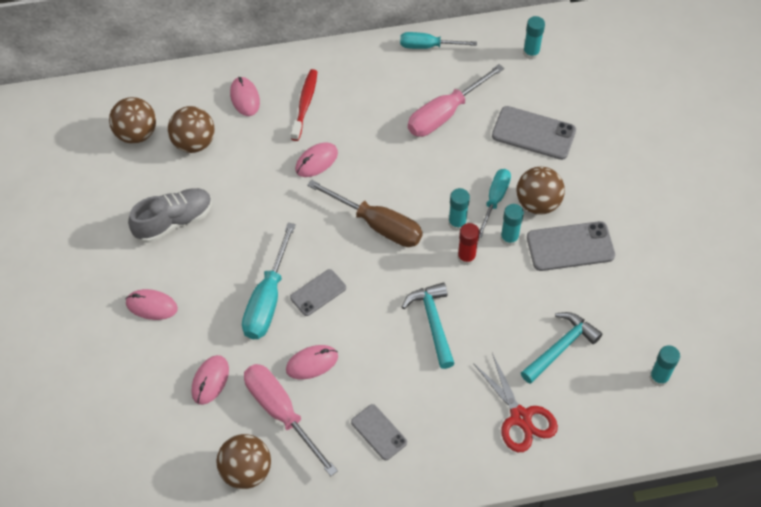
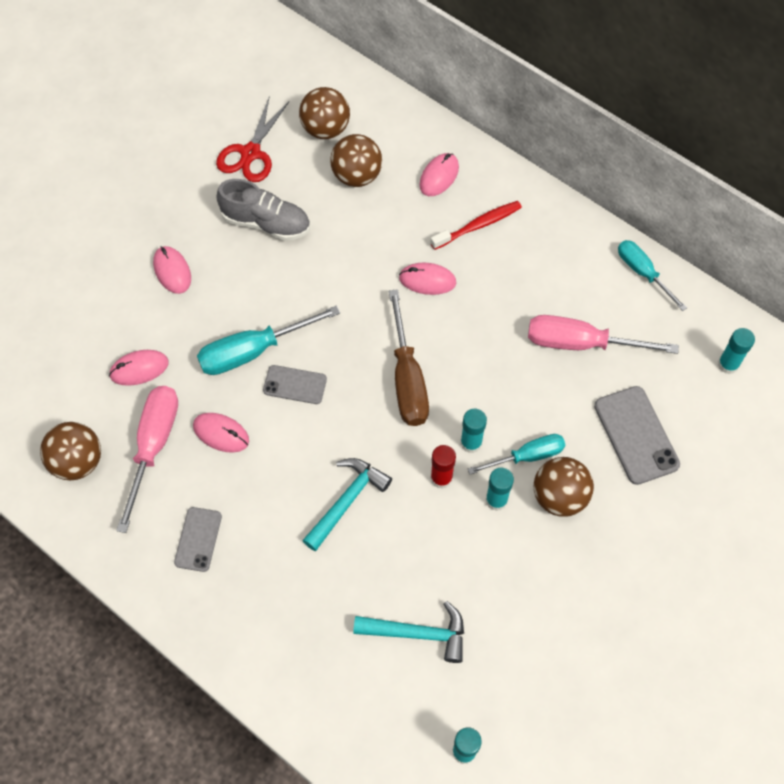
camera: 50 degrees right, 5 degrees up
red scissors [473,353,558,452] -> red scissors moved to [216,96,289,182]
grey phone [527,221,615,271] -> none

